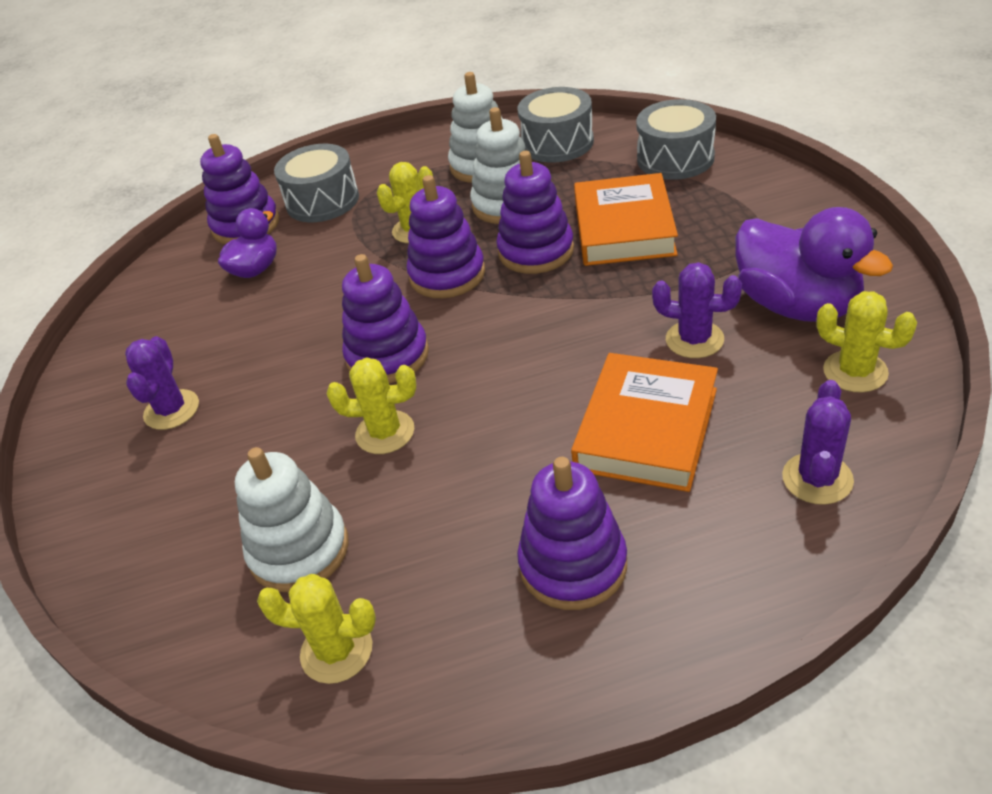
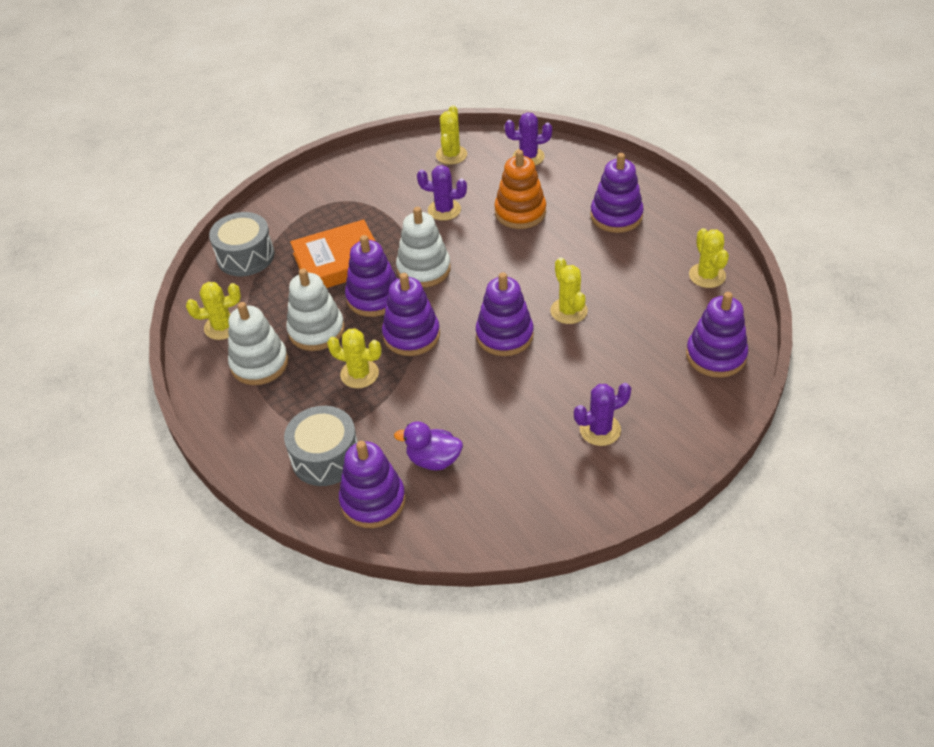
camera: 115 degrees left, 5 degrees up
white stacking toy [235,447,349,592] -> white stacking toy moved to [396,207,451,288]
grey drum [518,87,594,163] -> yellow cactus [186,282,241,340]
orange book [571,353,718,492] -> orange stacking toy [494,150,546,229]
purple cactus [652,262,742,358] -> purple cactus turned 75 degrees counterclockwise [417,165,467,221]
purple duck [735,207,893,322] -> none
none -> purple stacking toy [686,292,748,378]

